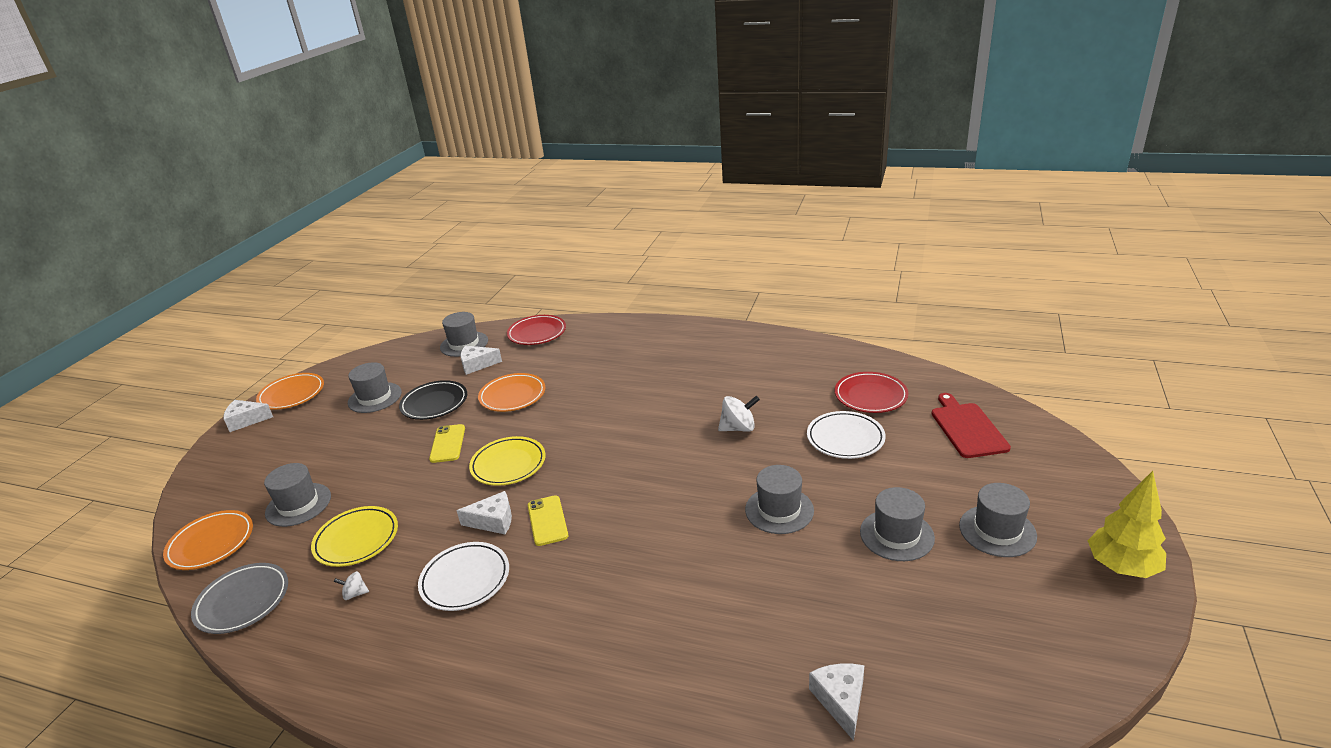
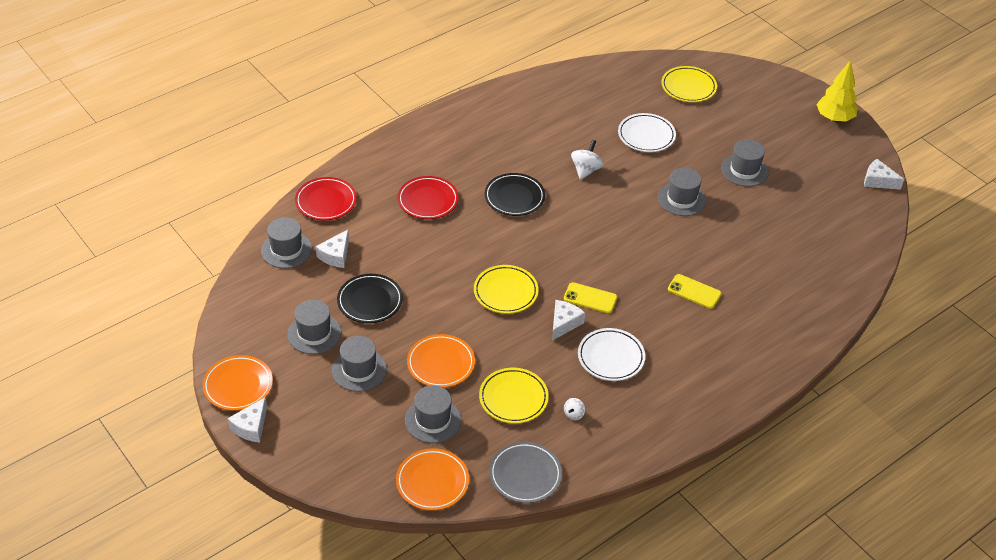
camera: 60 degrees left, 15 degrees up
yellow phone [429,424,465,463] -> yellow phone moved to [668,274,722,309]
orange plate [478,373,546,412] -> orange plate moved to [407,334,475,388]
white cheese [809,663,865,741] -> white cheese moved to [864,159,904,190]
red plate [835,372,909,413] -> red plate moved to [398,176,459,219]
red cutting board [932,393,1011,458] -> yellow plate [661,66,717,102]
grey hat [959,483,1037,557] -> grey hat moved to [332,336,387,392]
none -> black plate [485,173,545,216]

